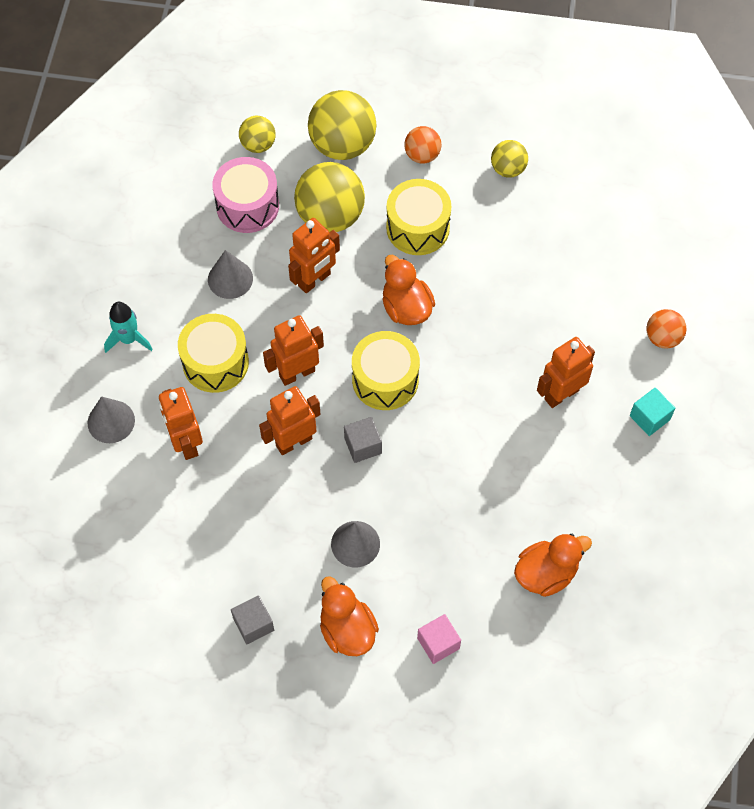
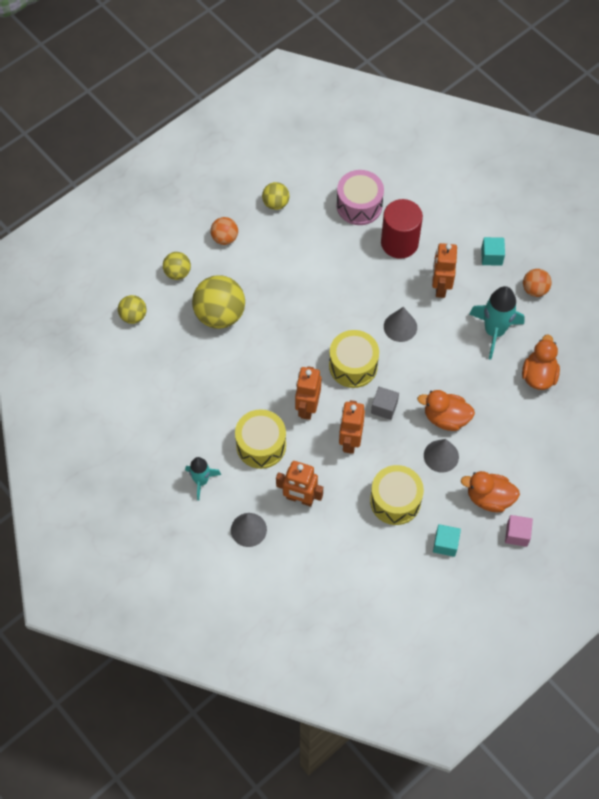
camera: 50 degrees left, 0 degrees up
grey cone [208,250,253,299] -> grey cone moved to [384,307,417,342]
pink drum [212,157,279,233] -> pink drum moved to [337,170,384,225]
grey cube [231,595,274,644] -> turquoise cube [433,524,461,557]
orange robot [288,218,340,293] -> none
yellow ball [308,90,376,160] -> yellow ball [163,252,191,280], size x0.54
orange duck [382,255,435,325] -> orange duck moved to [417,390,475,431]
yellow drum [386,179,452,255] -> yellow drum moved to [370,465,424,525]
pink cube [417,614,461,664] -> pink cube moved to [505,515,533,547]
orange ball [646,309,686,349] -> orange ball moved to [523,269,552,297]
none -> red cylinder [381,199,423,259]
none -> turquoise rocket [469,286,525,359]

